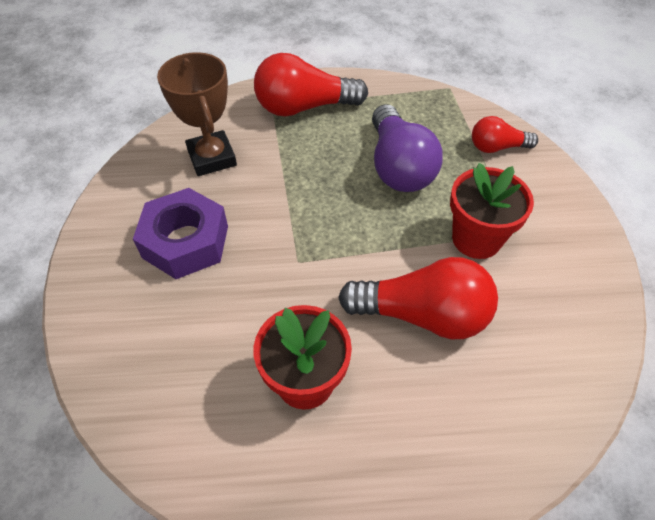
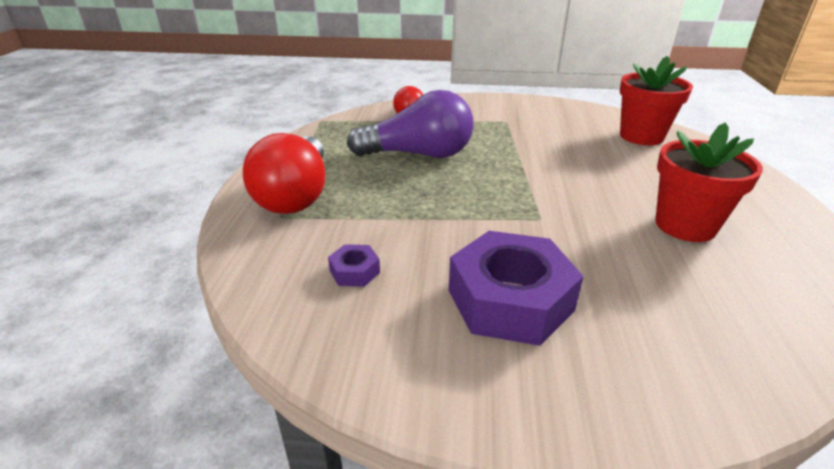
camera: 80 degrees left, 20 degrees down
brown trophy [157,52,237,176] -> purple nut [328,244,380,287]
red light bulb [338,257,498,339] -> none
red flower pot [450,163,534,259] -> red flower pot moved to [620,56,693,145]

